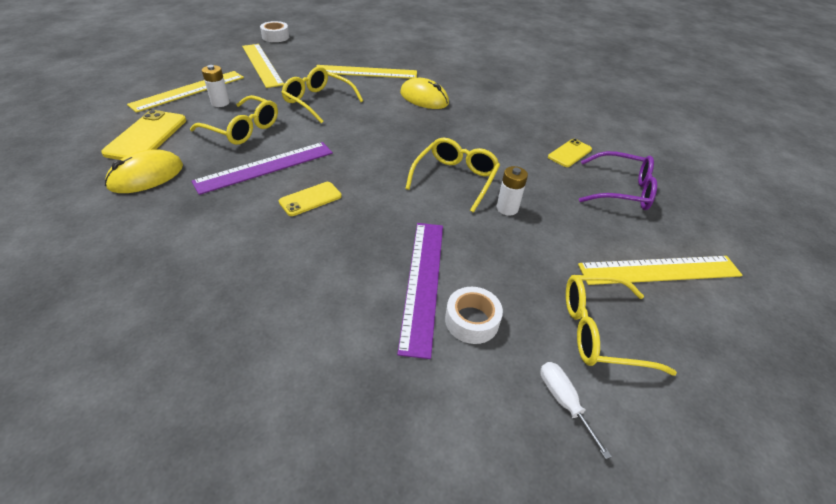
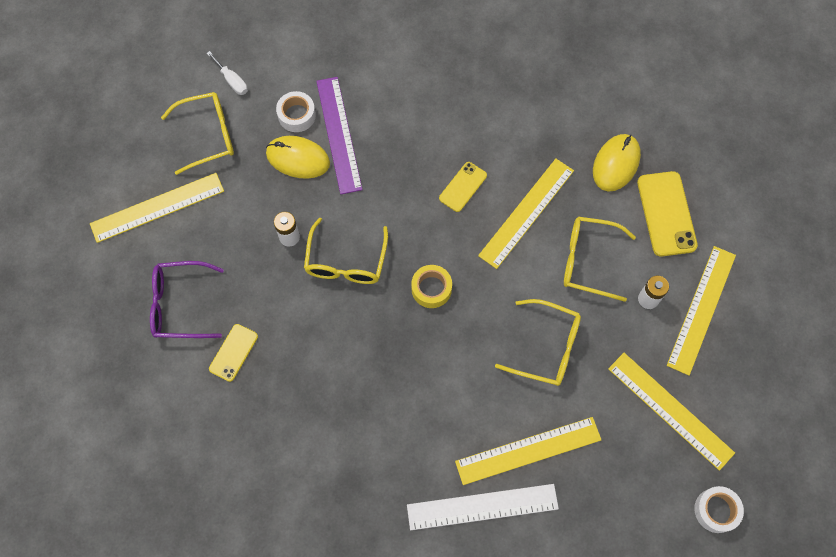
camera: 165 degrees right, 25 degrees up
purple ruler [191,142,333,195] -> yellow ruler [478,159,574,269]
yellow mouse [400,78,449,109] -> yellow mouse moved to [266,136,330,179]
none -> white ruler [407,484,559,530]
none -> yellow tape [411,265,452,308]

